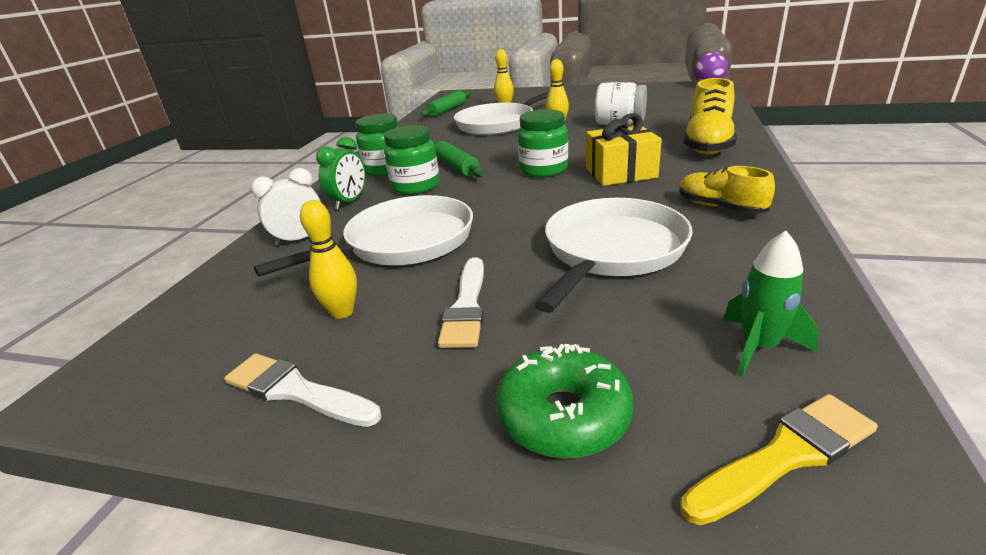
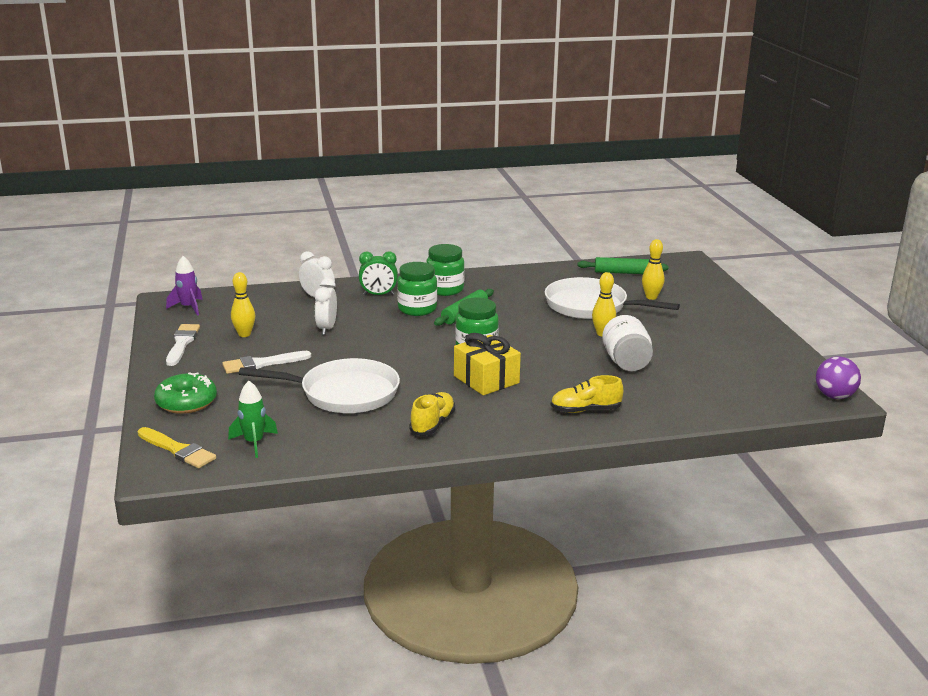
camera: 60 degrees right, 5 degrees down
white pan [254,195,473,276] -> white clock [315,278,337,335]
yellow shoe [683,78,737,154] -> yellow shoe [551,375,623,413], size x0.62
none -> purple rocket [166,256,203,316]

